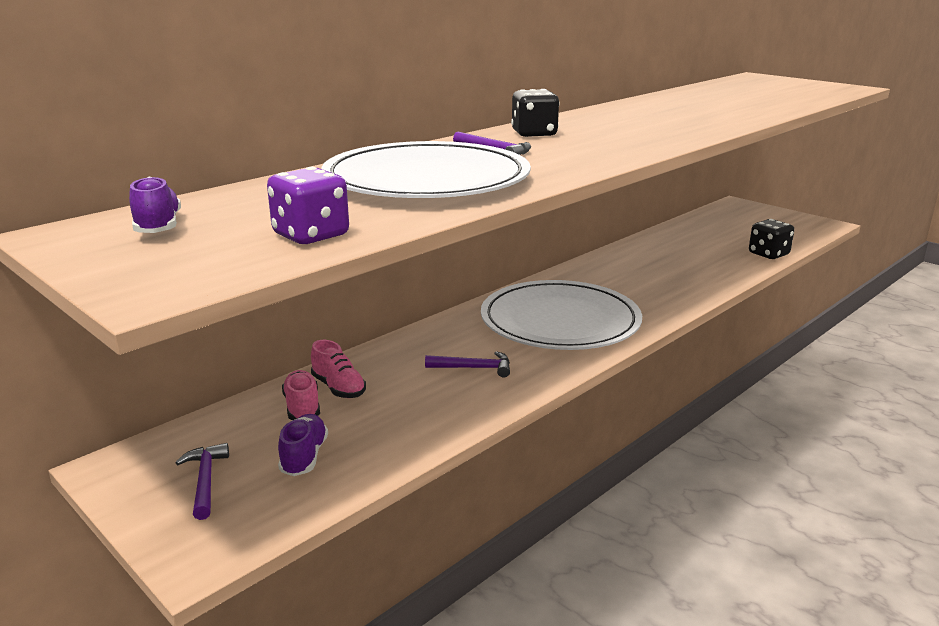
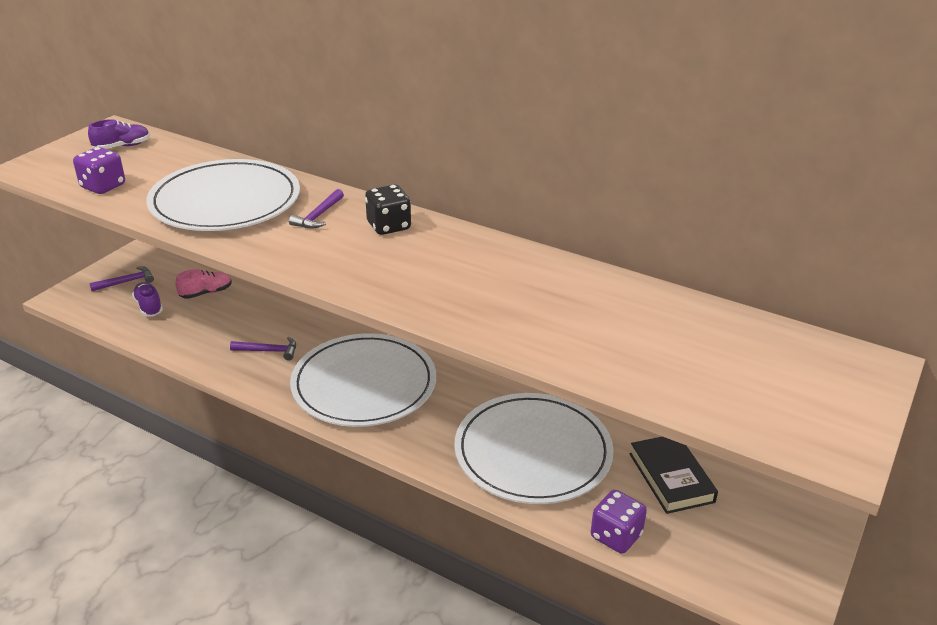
camera: 75 degrees right, 10 degrees up
purple shoe [278,414,328,476] -> purple shoe turned 105 degrees counterclockwise [132,282,163,316]
pink shoe [311,340,366,398] -> none
purple hammer [425,351,510,378] -> purple hammer turned 75 degrees counterclockwise [230,337,296,361]
black dice [749,219,794,259] -> purple dice [591,490,647,554]
none -> white plate [454,393,614,504]
none -> black book [630,437,718,514]

